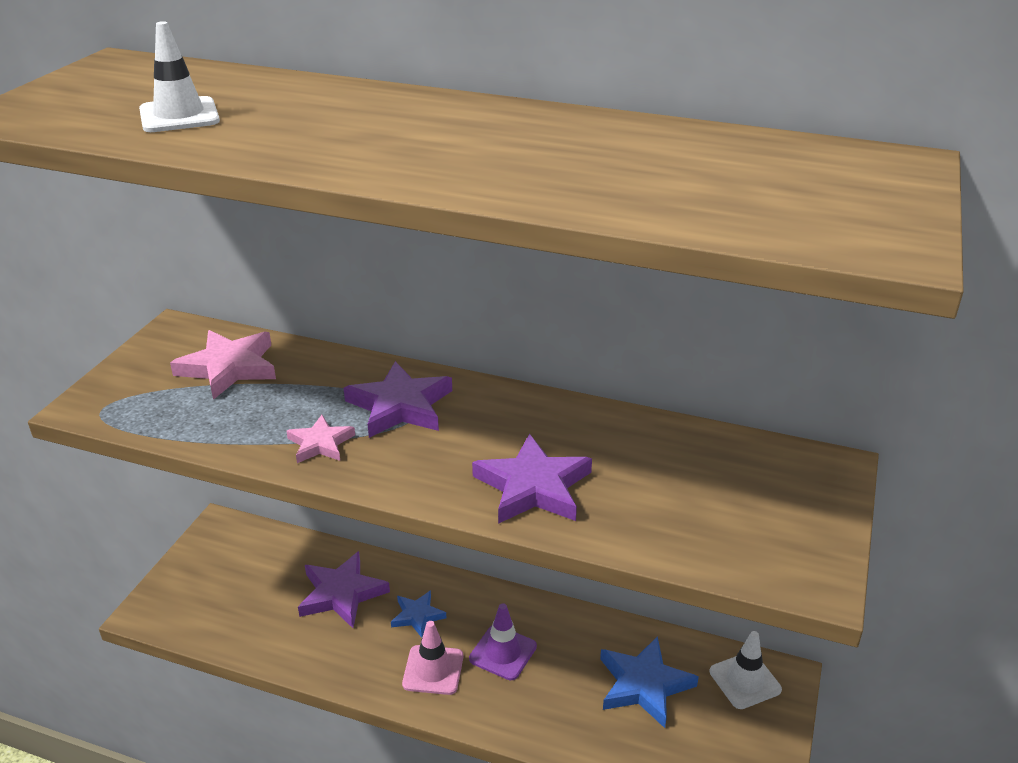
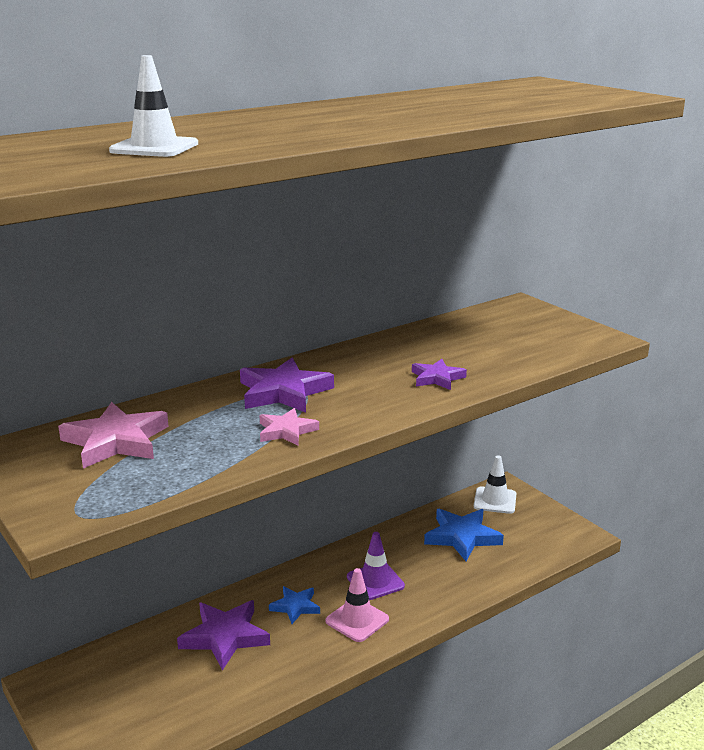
camera: 55 degrees left, 10 degrees down
purple star [472,434,592,524] -> purple star [412,359,467,390], size x0.59

